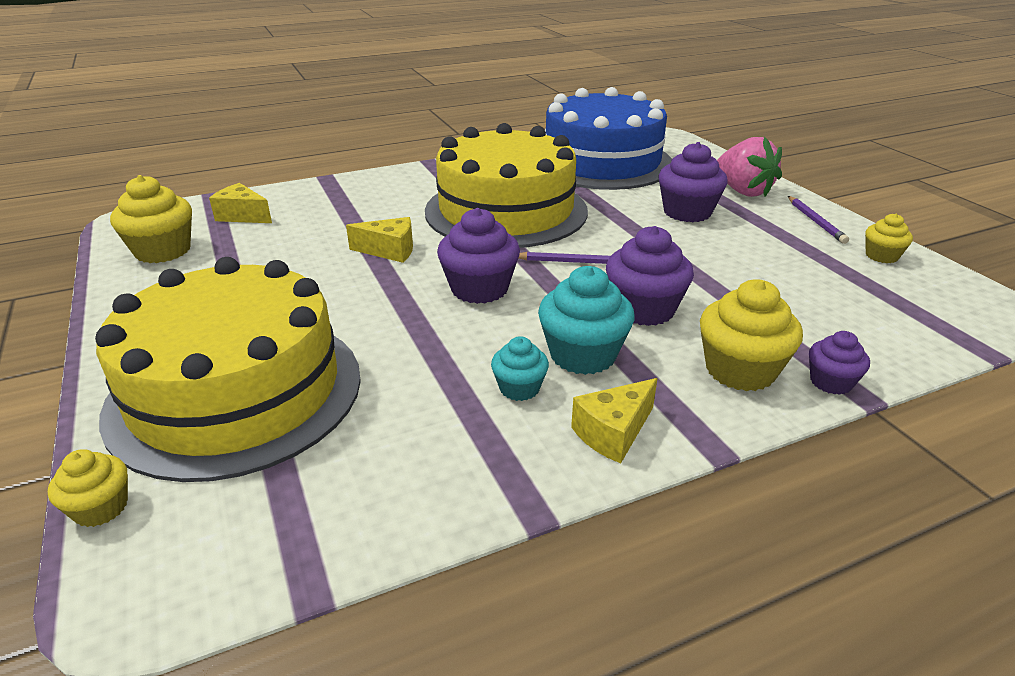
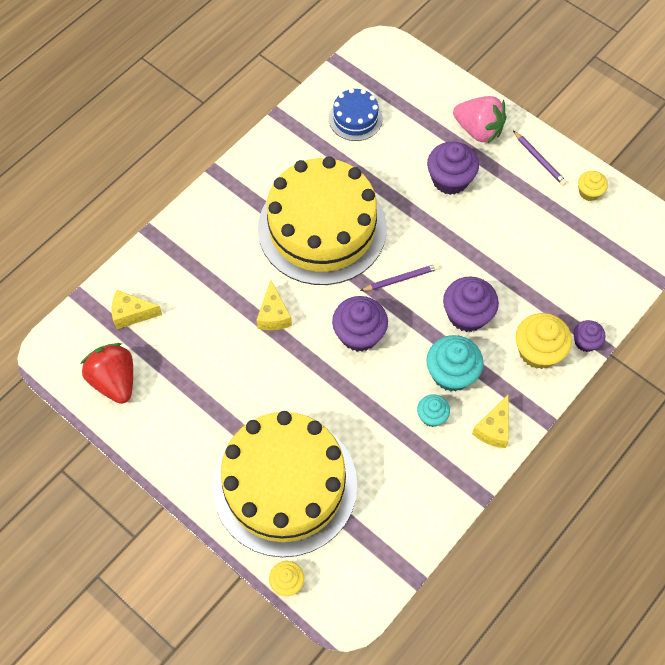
camera: 25 degrees left, 30 degrees up
yellow cupcake [110,175,192,263] -> red strawberry [80,343,133,404]
yellow cheese [346,217,413,263] -> yellow cheese turned 105 degrees clockwise [257,280,292,330]
blue cake [545,87,672,190] -> blue cake [329,88,383,141], size x0.44

